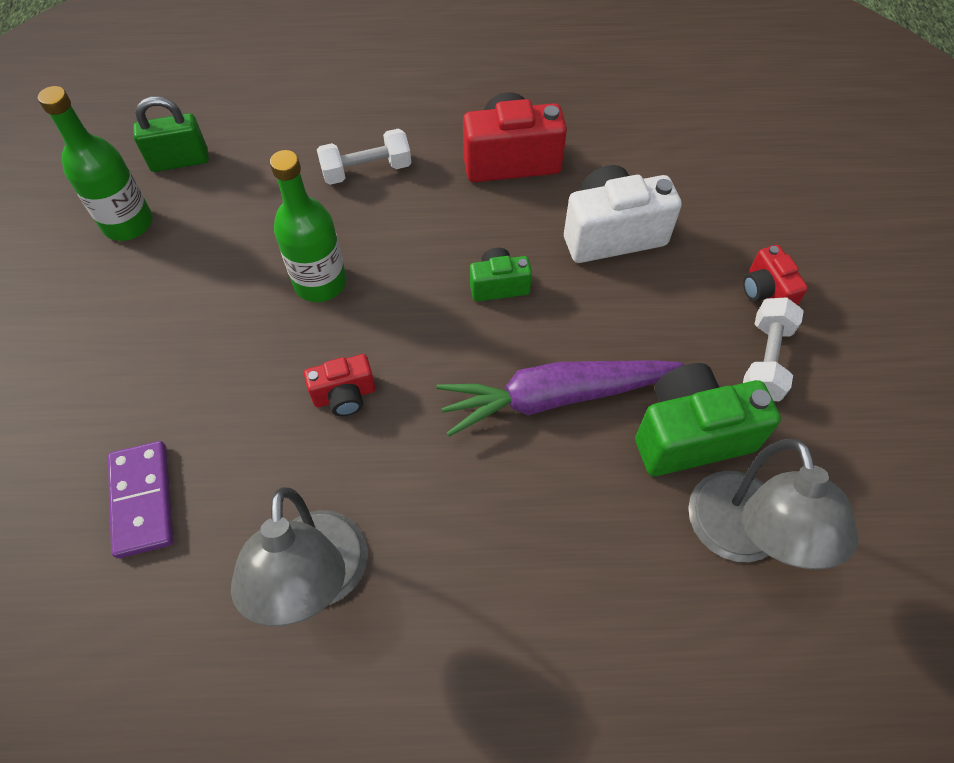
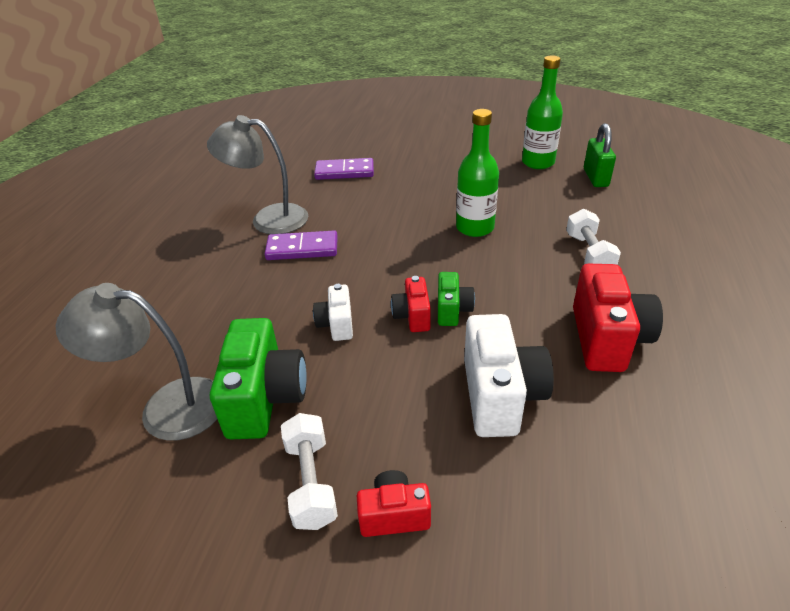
camera: 105 degrees right, 20 degrees down
red camera [304,354,375,416] -> red camera moved to [391,276,431,332]
purple carrot [436,360,684,437] -> white camera [313,284,353,341]
white dumbbell [743,297,804,401] -> white dumbbell turned 45 degrees clockwise [281,413,338,530]
none -> purple domino [264,231,338,260]

